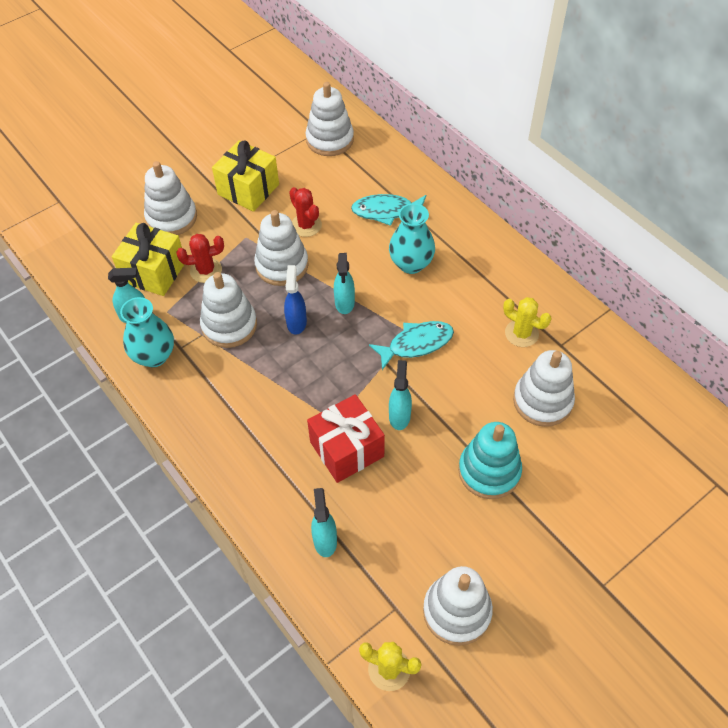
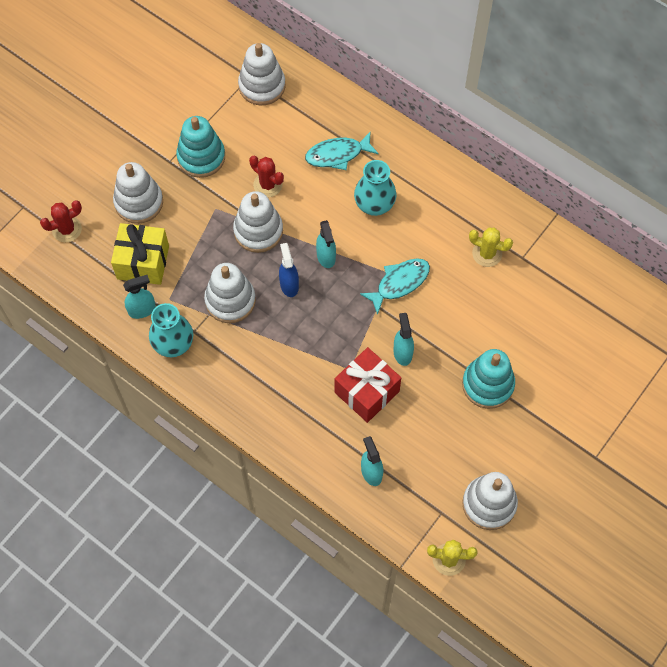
camera: 15 degrees left, 10 degrees up
red cactus [176,234,224,283] -> red cactus moved to [40,200,82,242]
yellow gift [212,140,279,212] -> turquoise stacking toy [176,116,225,178]
white stacking toy [513,350,575,427] -> none

